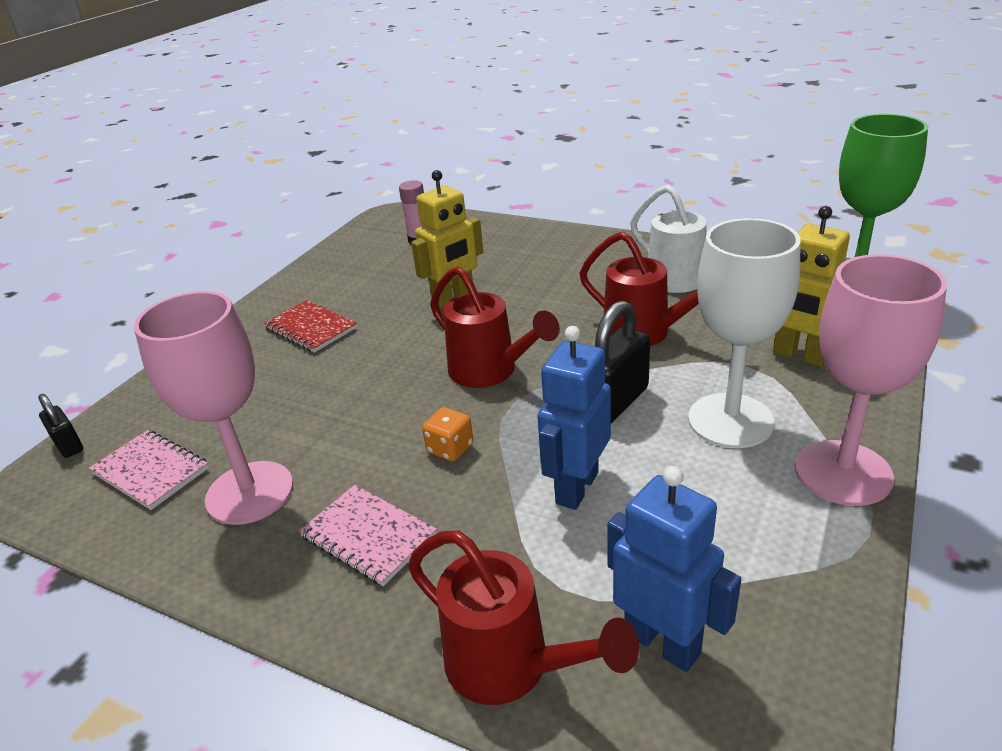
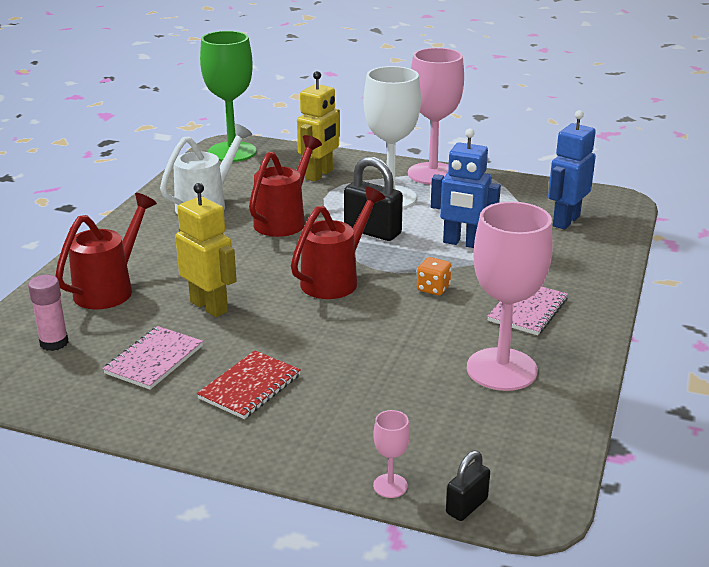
camera: 100 degrees left, 5 degrees down
pink notebook [89,430,209,510] -> pink notebook moved to [103,326,203,390]
red watering can [408,530,639,705] -> red watering can moved to [55,193,157,309]
none -> pink goblet [373,410,410,498]

